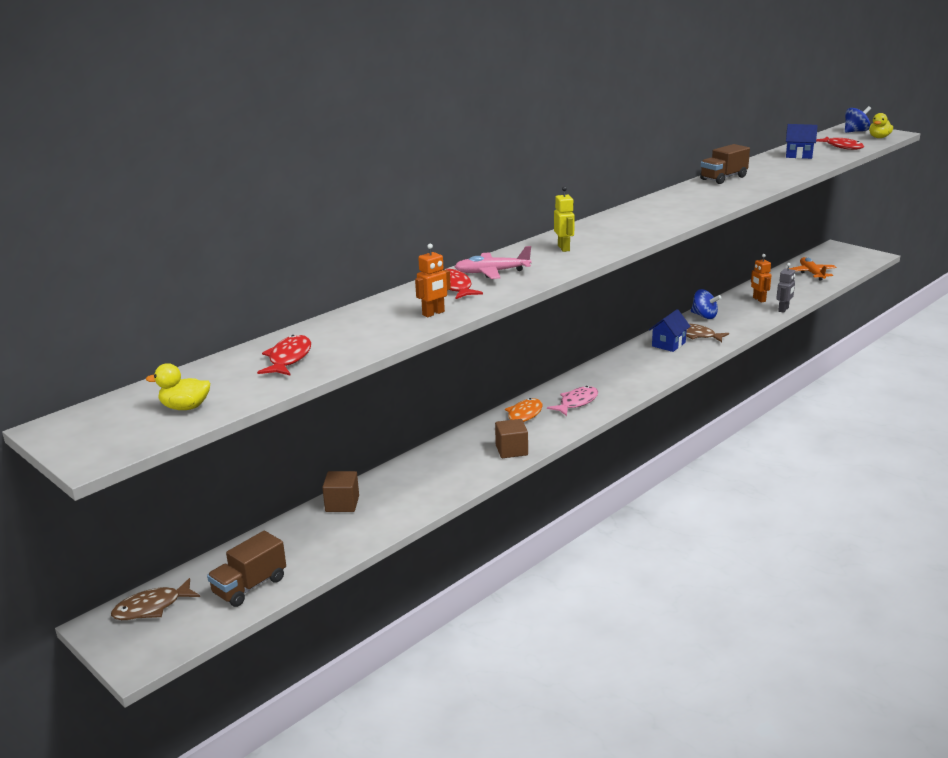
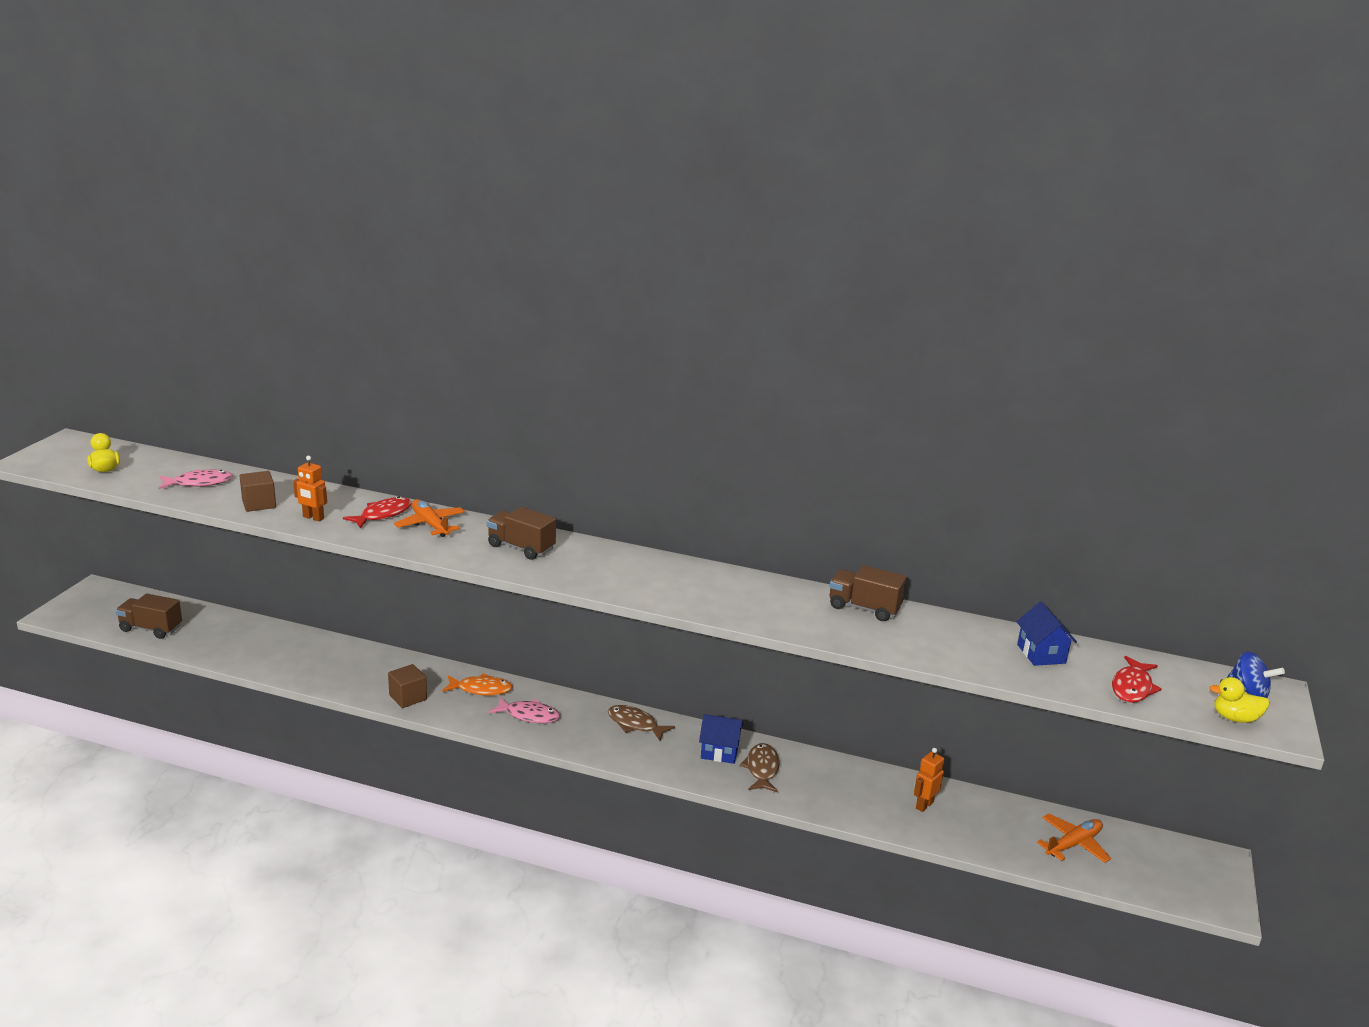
camera: 60 degrees right, 0 degrees up
brown fish [111,578,200,620] -> brown fish moved to [608,705,675,741]
red fish [257,335,311,376] -> pink fish [159,469,233,489]
brown cube [322,471,359,512] -> brown cube moved to [240,471,276,512]
pink plane [455,246,531,279] -> orange plane [394,499,465,537]
yellow robot [554,186,575,252] -> brown truck [487,507,556,560]
blue spinning top [691,289,721,319] -> none
grey robot [776,263,795,313] -> none

